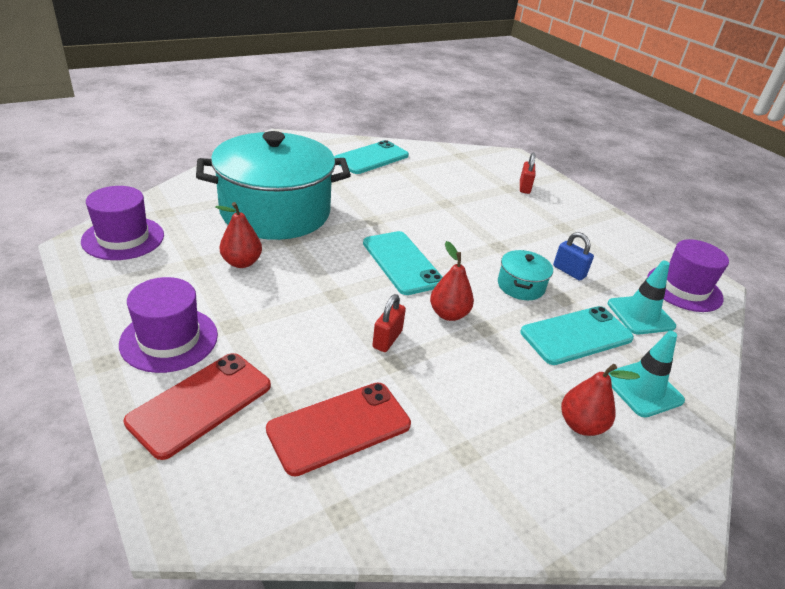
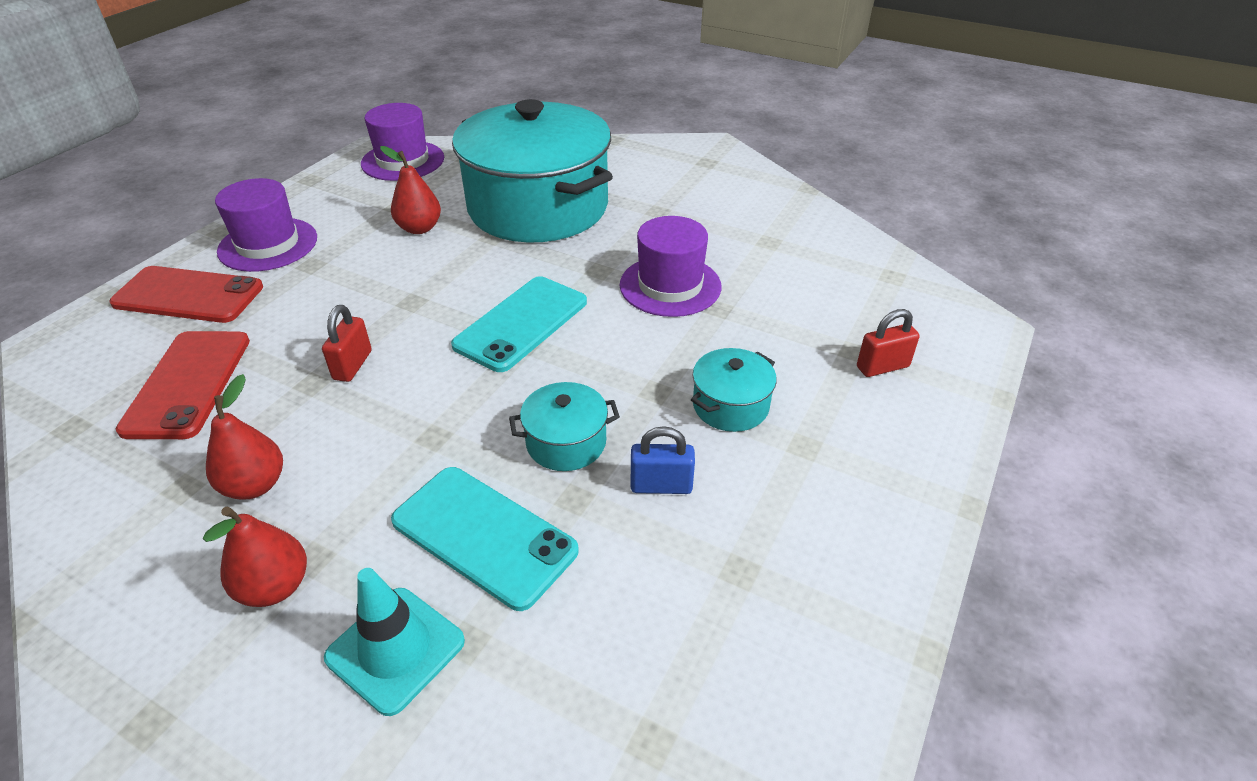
camera: 65 degrees right, 5 degrees up
red phone [266,382,411,476] -> red phone turned 60 degrees clockwise [116,331,250,439]
turquoise phone [334,140,409,174] -> none
red padlock [372,294,406,352] -> red padlock turned 75 degrees counterclockwise [322,305,372,382]
red pear [430,241,474,321] -> red pear moved to [206,374,283,499]
blue padlock [553,232,594,281] -> blue padlock turned 75 degrees clockwise [631,426,695,494]
turquoise traffic cone [608,261,676,334] -> none
purple hat [647,239,729,312] -> purple hat moved to [620,216,722,317]
none -> turquoise pot [691,348,777,432]

